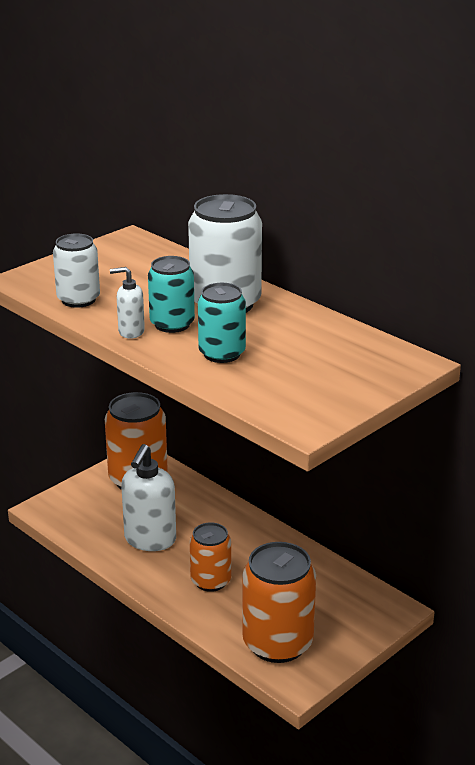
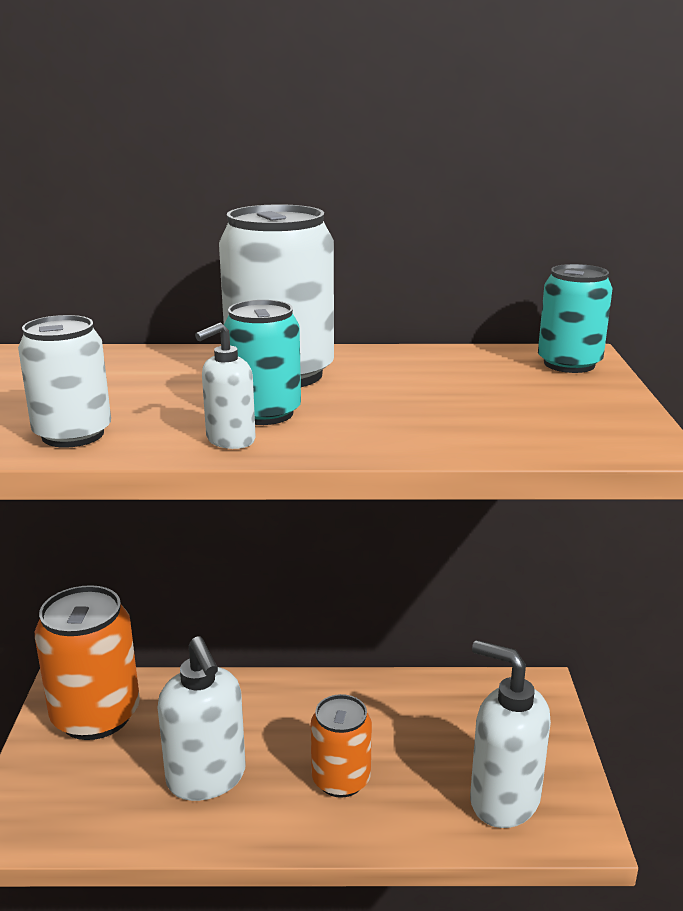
camera: 45 degrees left, 5 degrees down
turquoise can [198,283,246,363] -> turquoise can moved to [538,264,612,373]
orange can [242,542,316,663] -> white soap dispenser [470,640,551,828]

